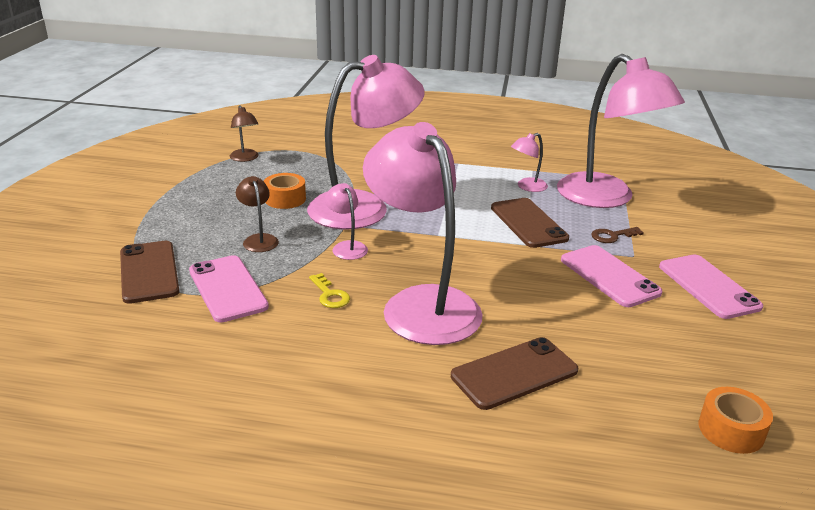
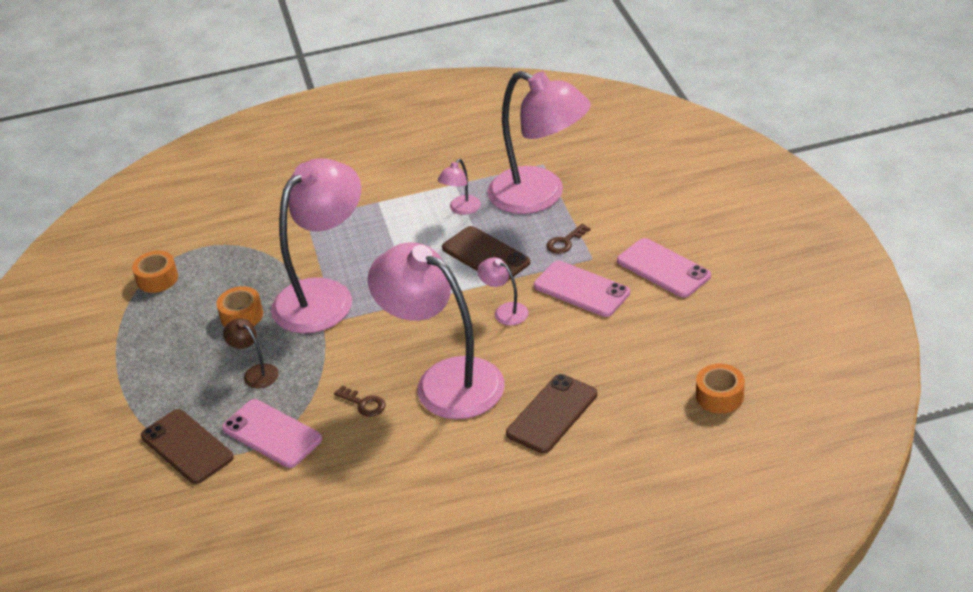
camera: 20 degrees left, 10 degrees up
brown lamp [230,105,259,162] -> orange tape [132,251,178,293]
yellow key [309,273,350,308] -> brown key [334,385,386,417]
pink lamp [325,183,368,260] -> pink lamp moved to [478,257,529,325]

